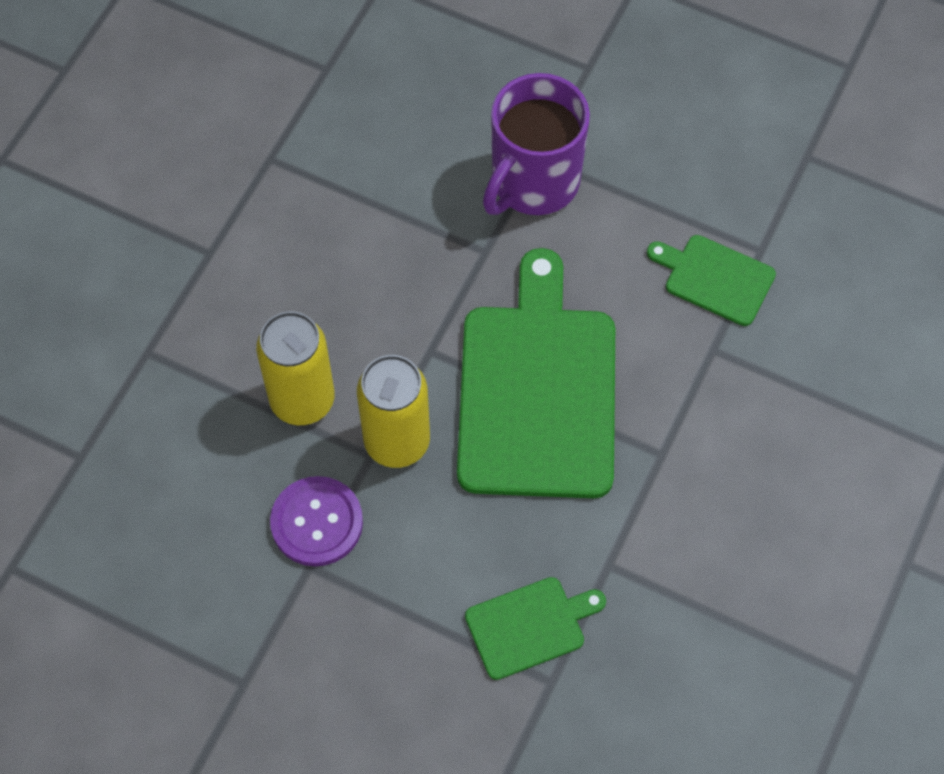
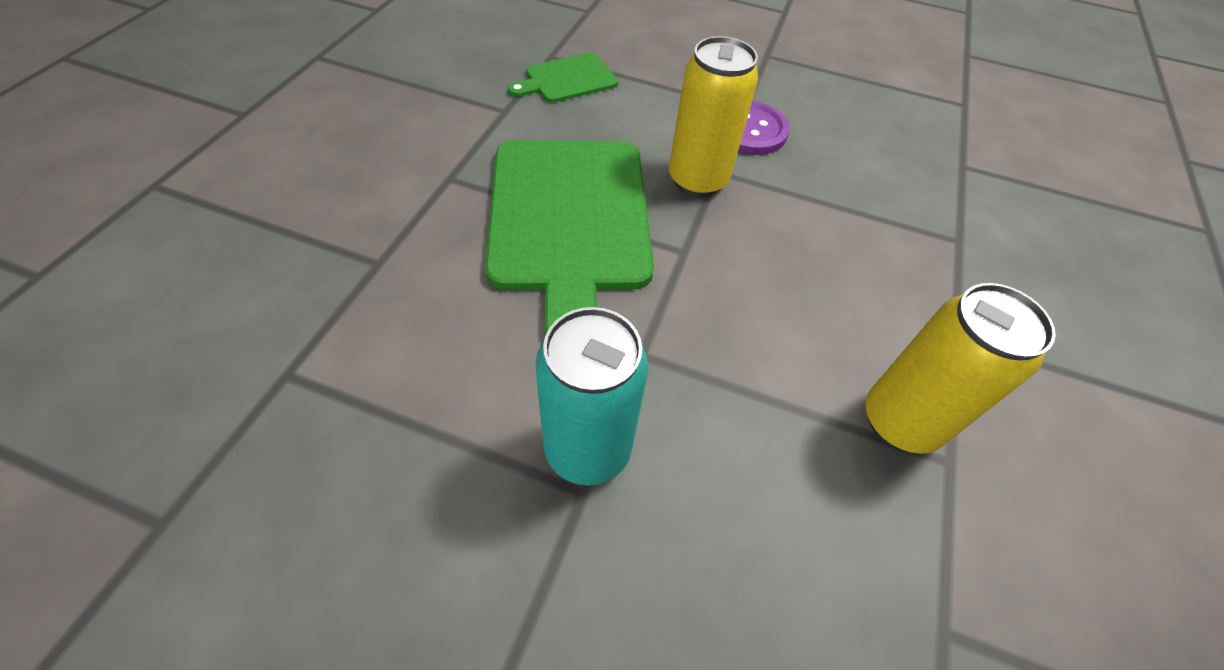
camera: 170 degrees right, 10 degrees down
yellow can [256,311,335,425] -> yellow can moved to [866,283,1056,454]
purple mug [483,73,590,215] -> turquoise can [536,307,648,485]
green cutting board [647,235,776,326] -> none

